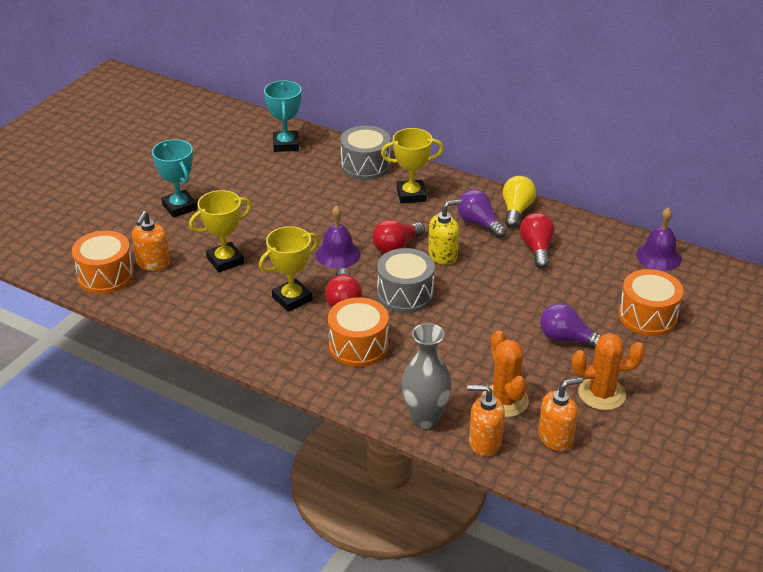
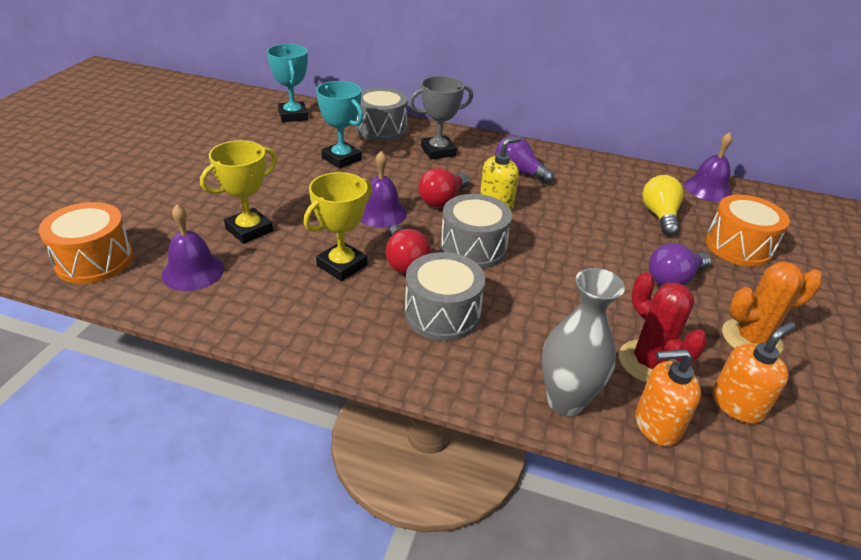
camera: 15 degrees left, 0 degrees up
orange soap dispenser [132,211,170,271] -> none
turquoise trophy [152,139,197,218] -> turquoise trophy moved to [316,81,363,169]
orange drum [328,297,389,367] -> grey drum [405,252,485,341]
yellow trophy [381,128,444,204] -> grey trophy [409,76,473,159]
orange cactus [481,330,529,417] -> red cactus [619,272,707,383]
yellow light bulb [503,176,536,228] -> yellow light bulb moved to [642,175,684,236]
red light bulb [520,213,555,269] -> none
purple light bulb [540,303,601,348] -> purple light bulb turned 45 degrees counterclockwise [649,243,711,286]
none -> purple bell [162,204,224,291]

